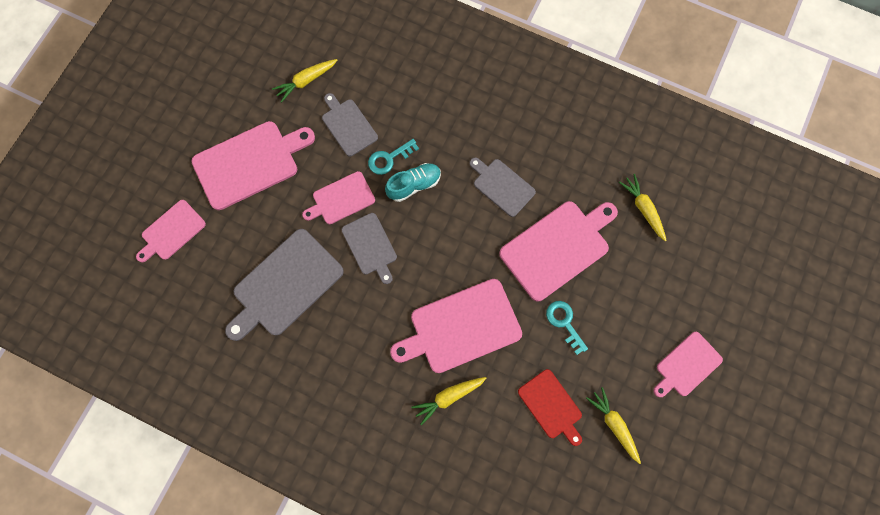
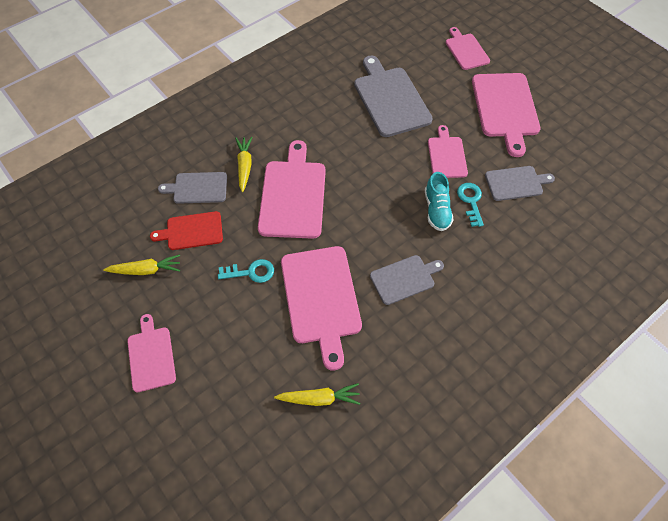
camera: 115 degrees right, 15 degrees down
yellow carrot [272,59,337,102] -> none
grey cutting board [342,213,397,284] -> grey cutting board moved to [158,172,227,204]

